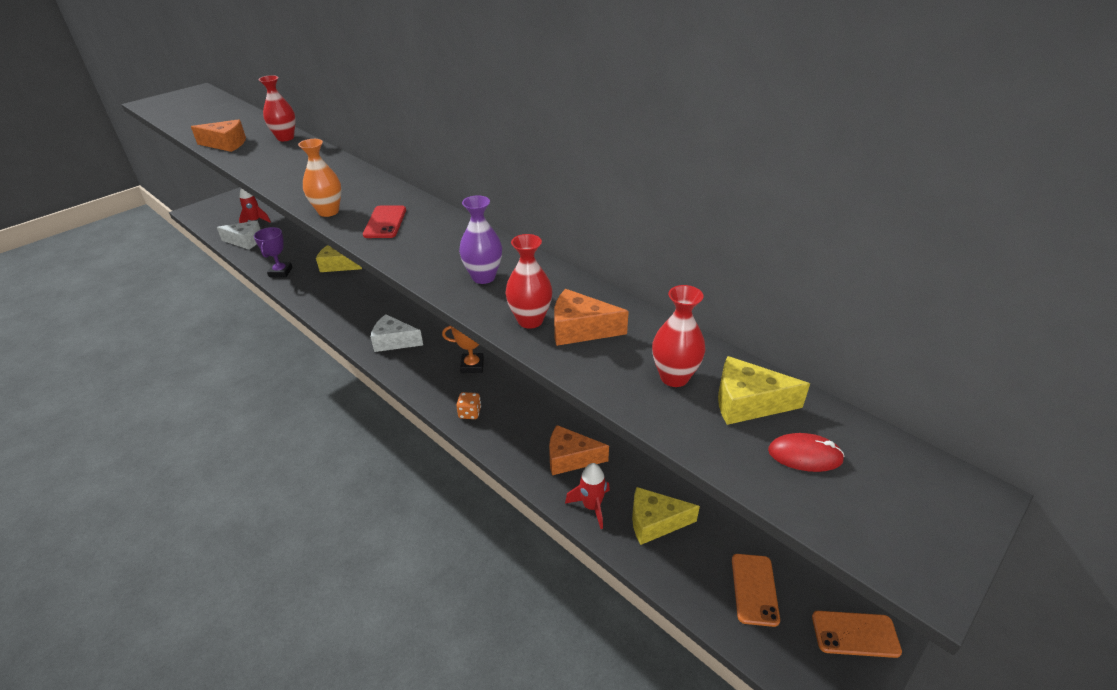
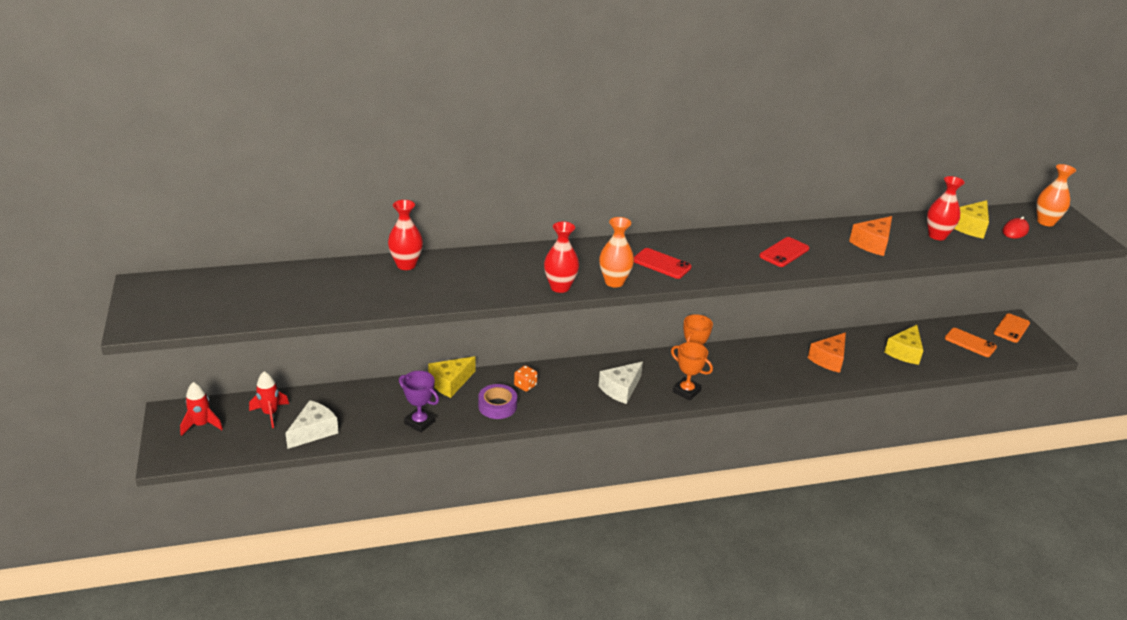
camera: 60 degrees left, 5 degrees down
orange cheese [191,119,246,152] -> none
orange dice [456,392,481,419] -> orange dice moved to [514,365,538,392]
purple vase [459,195,502,284] -> red phone [759,237,809,267]
red vase [505,234,552,329] -> red vase moved to [544,221,579,293]
red rocket [565,463,610,529] -> red rocket moved to [180,382,223,436]
none -> purple tape [478,384,517,419]
none -> orange trophy [671,342,713,401]
none -> orange vase [1036,164,1076,226]

